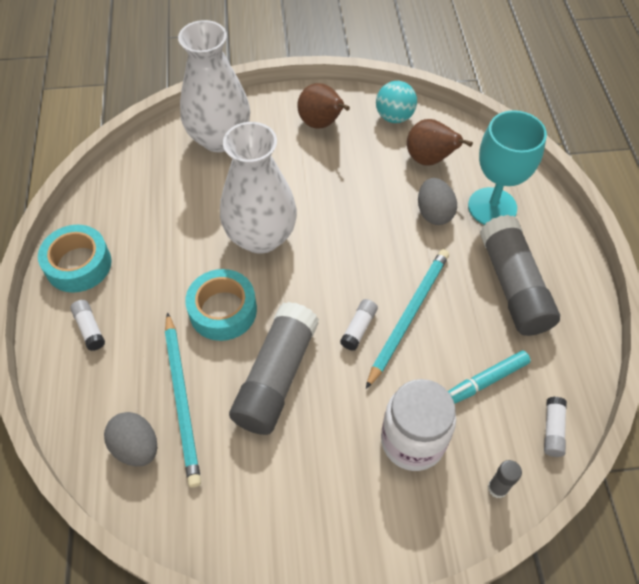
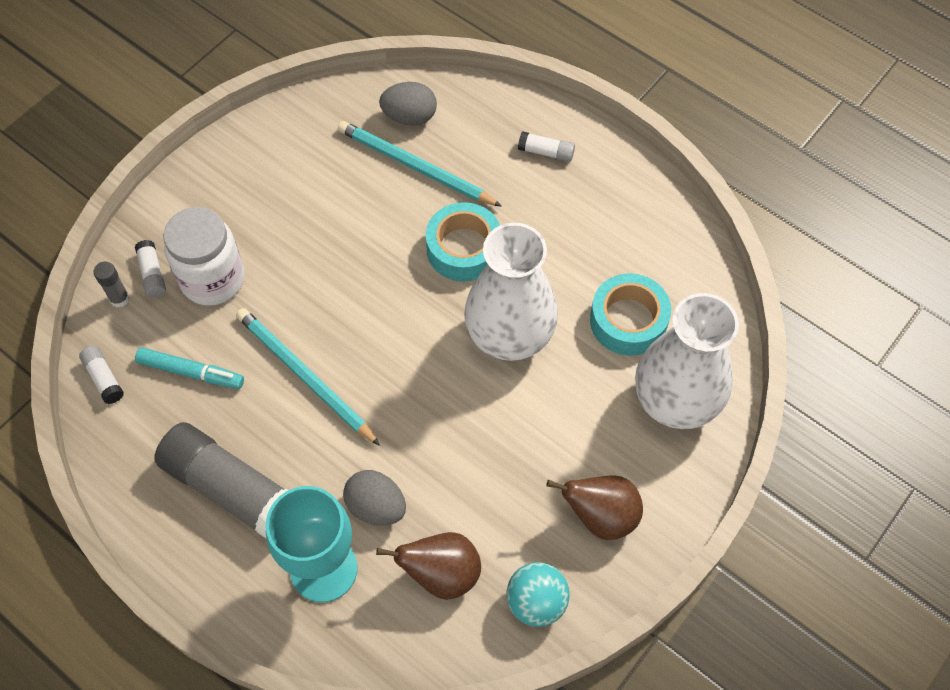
camera: 135 degrees right, 5 degrees up
turquoise tape [38,225,112,293] -> turquoise tape moved to [590,273,671,356]
grey glue stick [229,302,319,435] -> none
white glue stick [340,299,378,351] -> white glue stick moved to [135,240,166,298]
turquoise pencil [366,249,449,389] -> turquoise pencil turned 150 degrees clockwise [236,308,380,446]
turquoise marker [448,350,531,404] -> turquoise marker turned 90 degrees clockwise [135,347,244,389]

